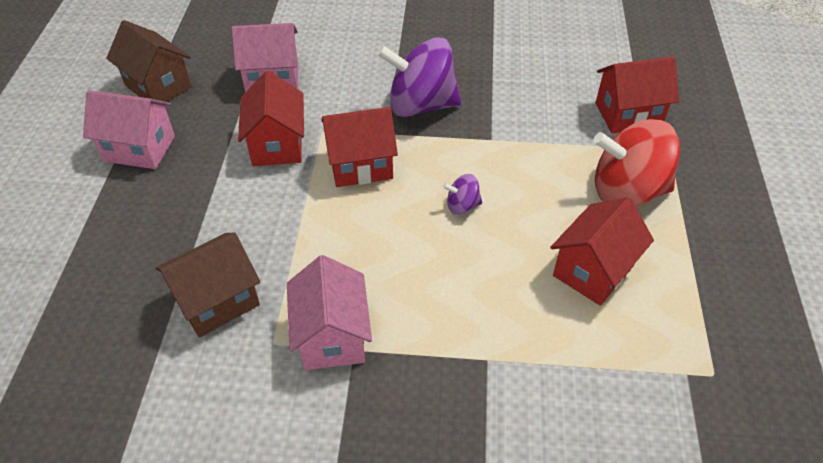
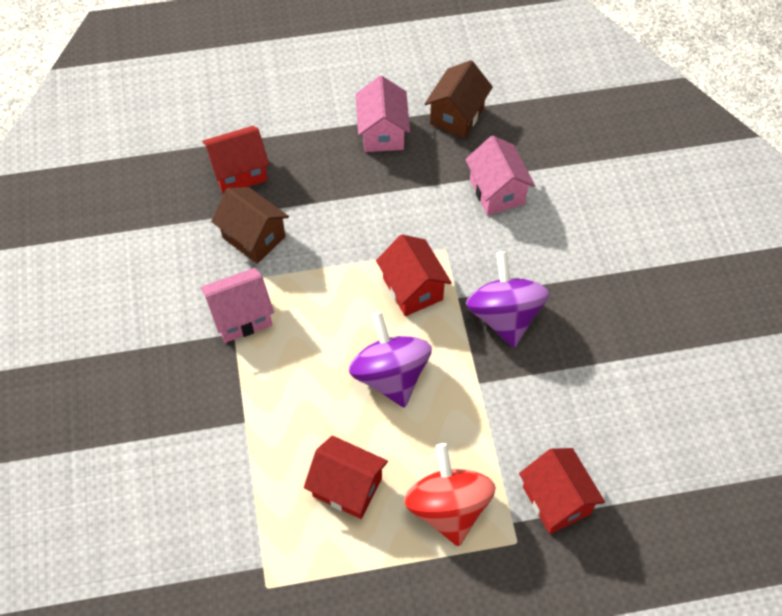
camera: 75 degrees right, 10 degrees up
red house [238,71,304,166] -> red house moved to [202,126,269,194]
purple spinning top [443,174,482,215] -> purple spinning top [349,312,432,408], size x2.27

